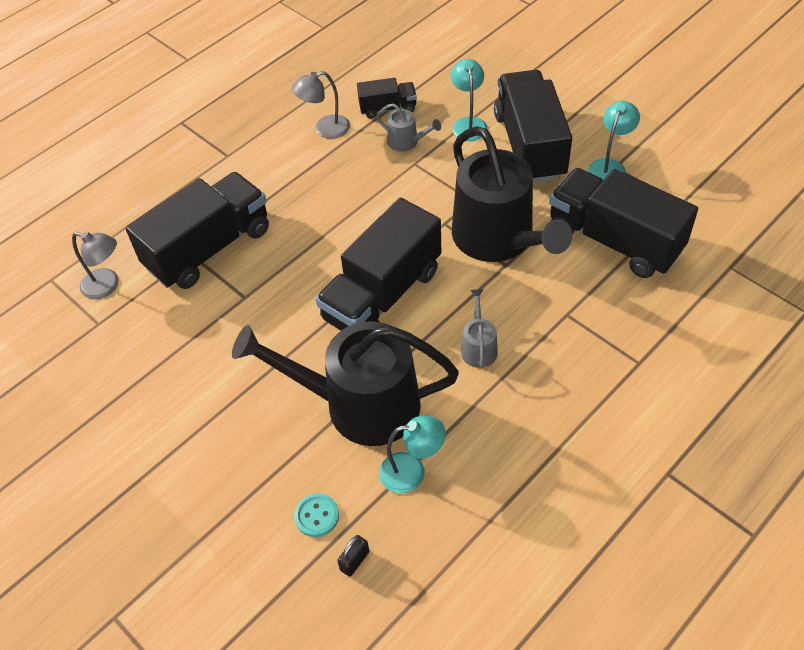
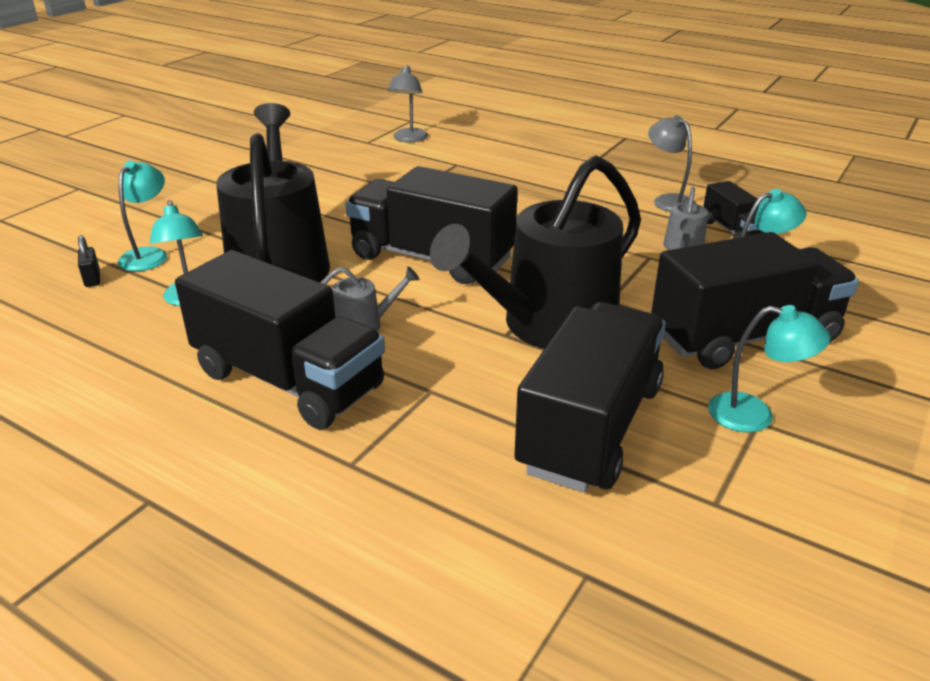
camera: 75 degrees right, 20 degrees down
black truck [126,172,269,289] -> black truck moved to [175,250,385,429]
turquoise button [294,493,339,537] -> turquoise lamp [118,161,167,271]
black padlock [337,535,369,577] -> black padlock turned 45 degrees clockwise [78,235,100,287]

